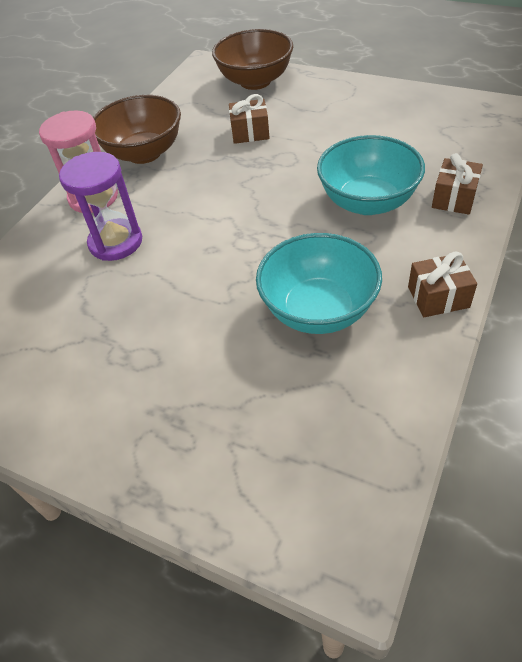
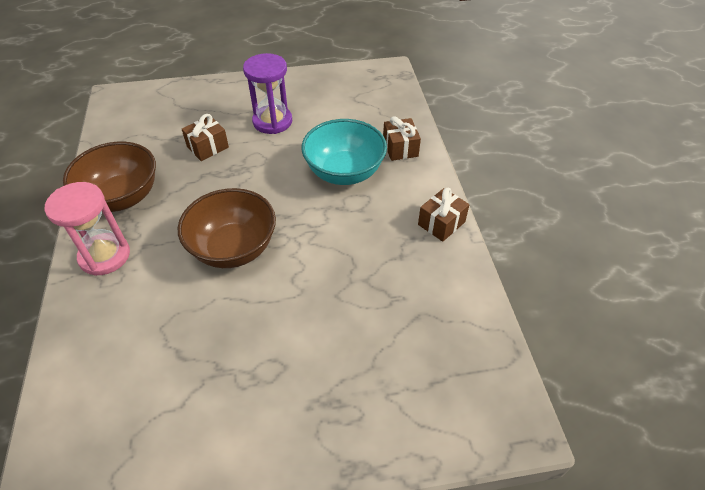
camera: 40 degrees left, 0 degrees up
purple hourglass [59,152,142,261] -> purple hourglass moved to [243,53,292,134]
brown bowl [212,29,293,90] -> brown bowl moved to [178,188,276,268]
turquoise bowl [256,233,382,334] -> none

